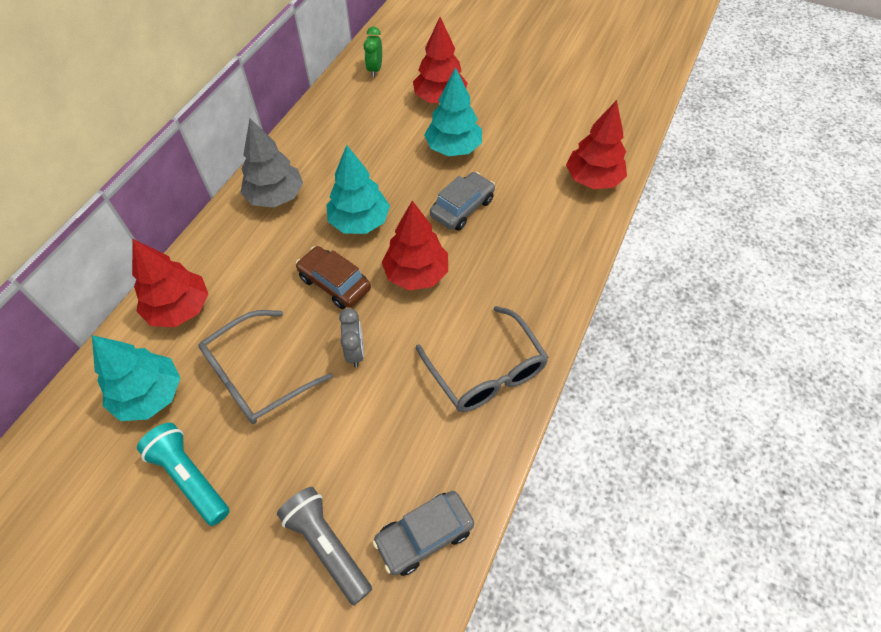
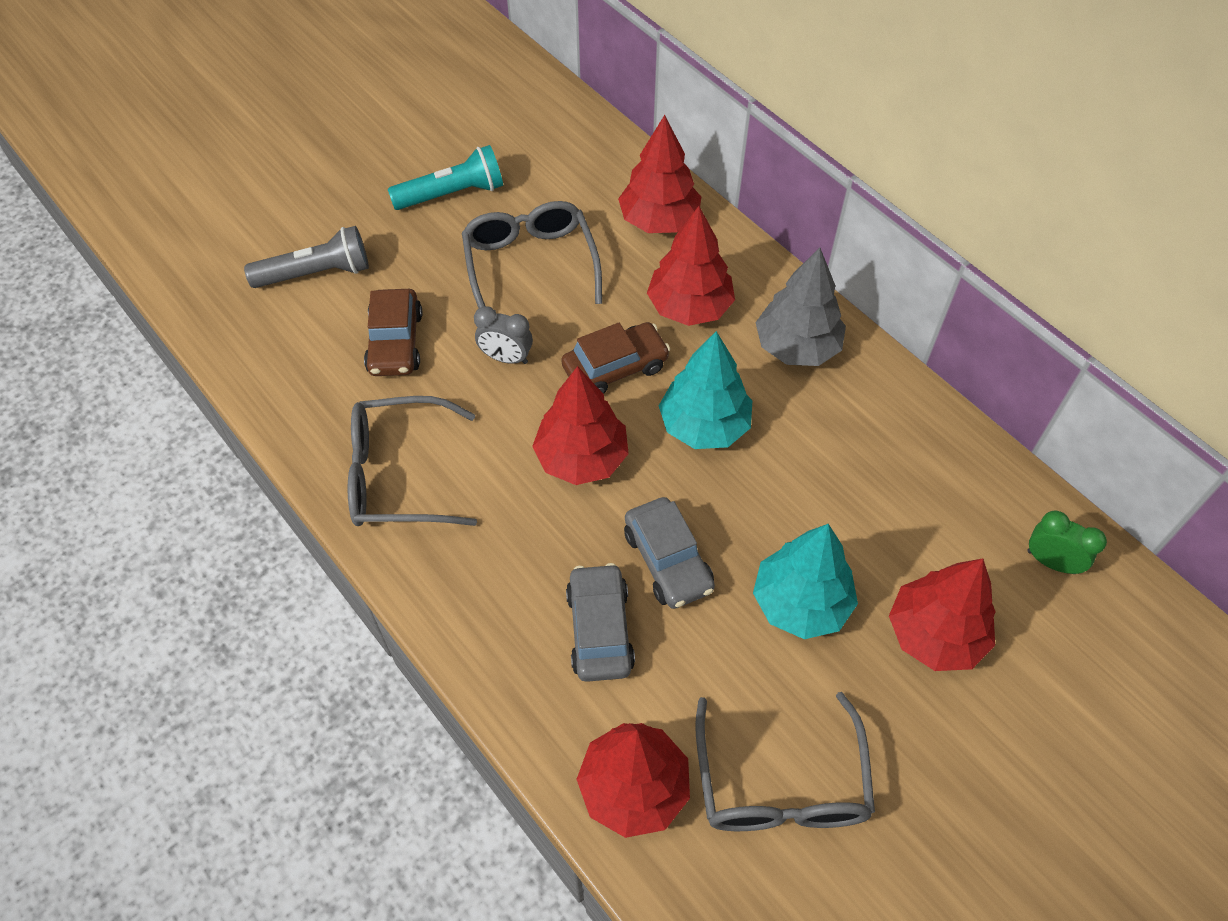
camera: 115 degrees right, 0 degrees up
turquoise tree [92,335,181,421] -> none
grey car [372,491,474,576] -> grey car moved to [566,563,635,682]
none -> brown car [364,289,422,376]
none -> red tree [647,206,735,326]
none -> grey glasses [695,692,875,831]

